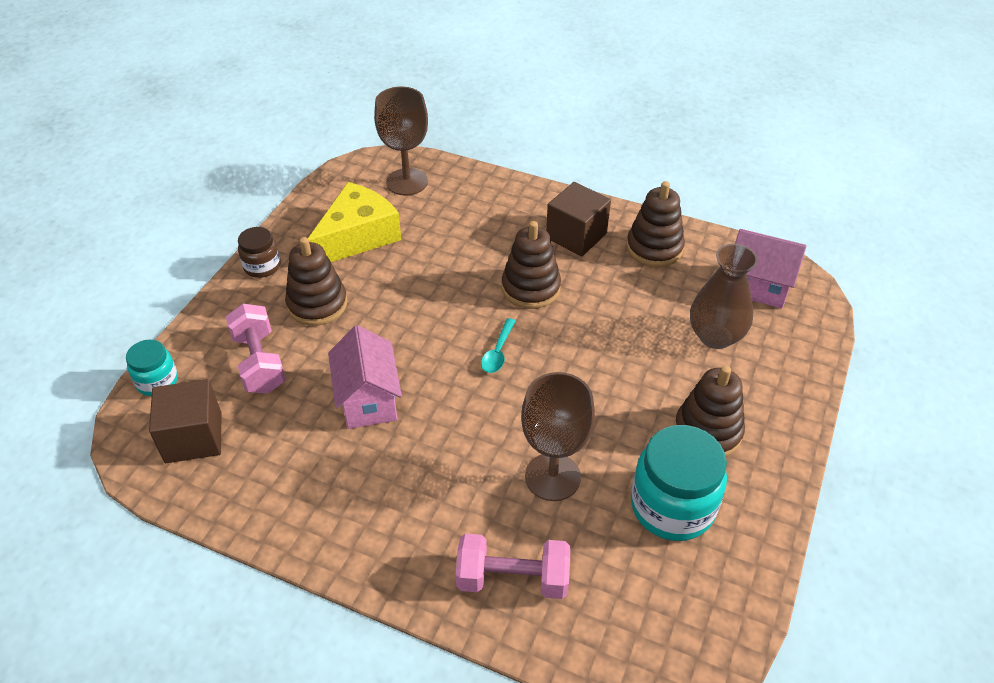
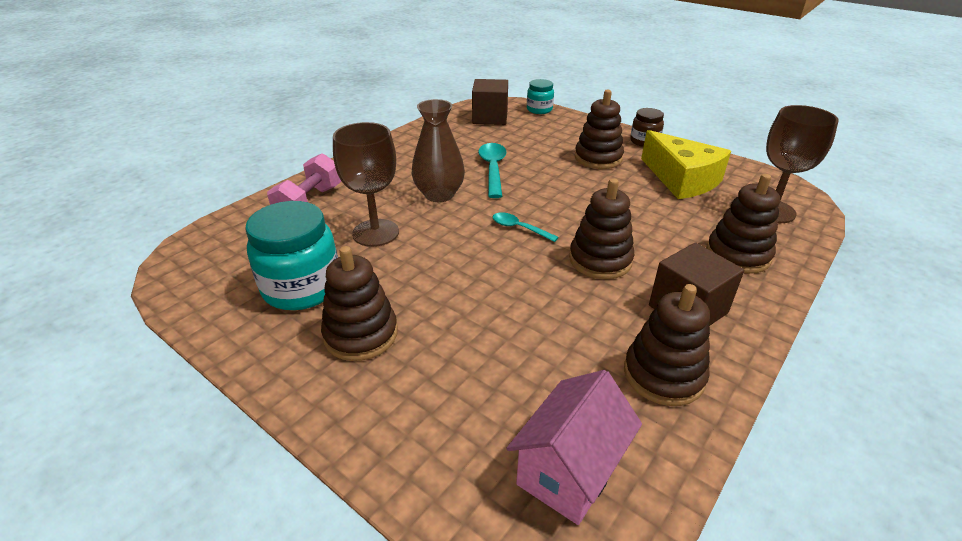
camera: 105 degrees right, 10 degrees down
pink dumbbell [226,304,286,394] -> none
pink house [328,325,402,429] -> turquoise spoon [478,143,506,198]
brown vase [690,244,758,349] -> brown vase moved to [412,99,465,202]
none -> brown stacking toy [706,174,780,274]

